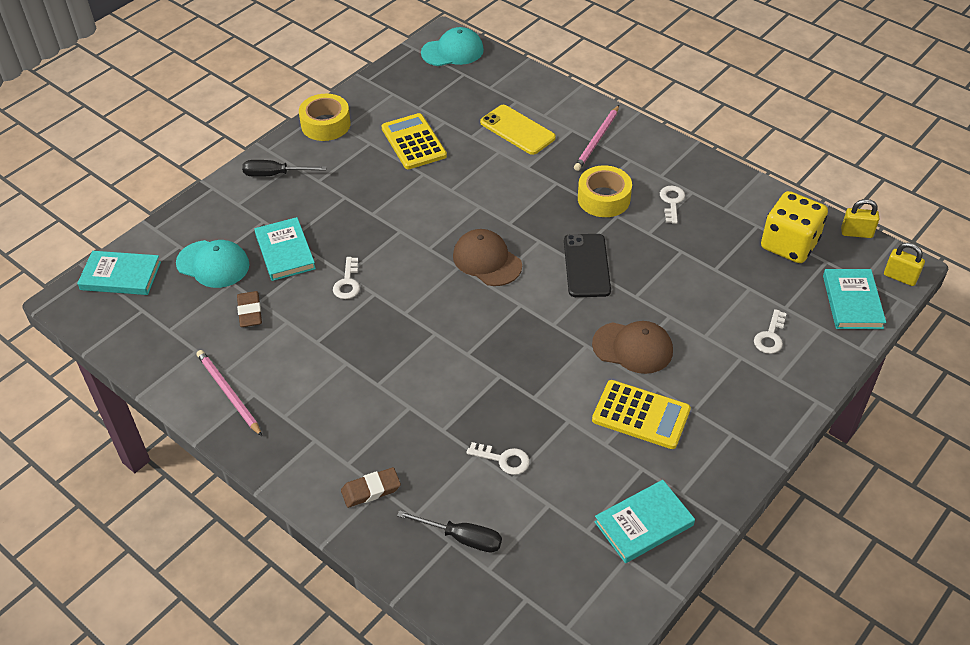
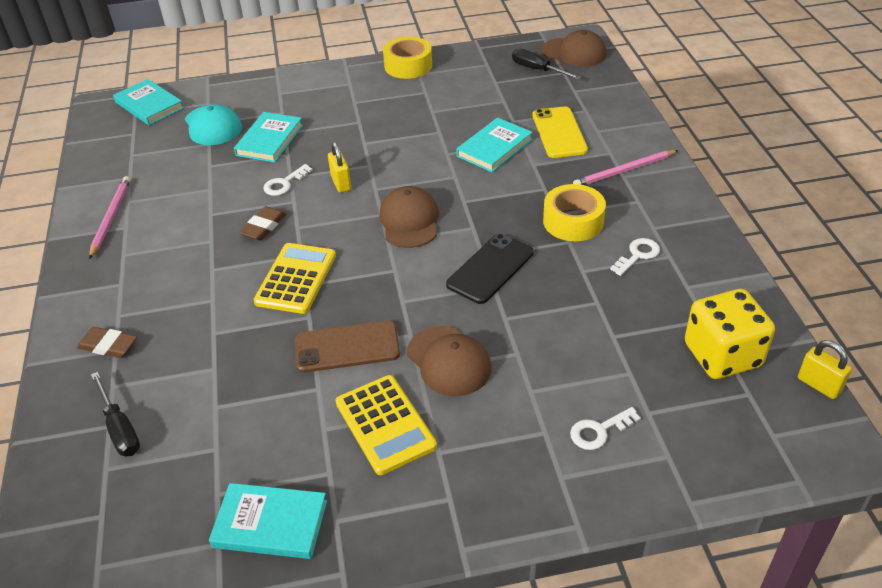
camera: 40 degrees right, 5 degrees down
brown eraser [237,291,262,327] -> brown eraser moved to [239,206,286,241]
black screwdriver [242,160,327,177] -> black screwdriver moved to [512,48,581,80]
yellow calculator [382,113,447,169] -> yellow calculator moved to [253,243,336,314]
turquoise cap [421,27,484,66] -> brown cap [541,30,607,67]
white key [466,442,530,475] -> none
turquoise book [823,269,886,329] -> turquoise book moved to [456,117,533,172]
yellow padlock [884,242,925,286] -> yellow padlock moved to [328,142,351,193]
none -> brown phone [295,320,400,373]

